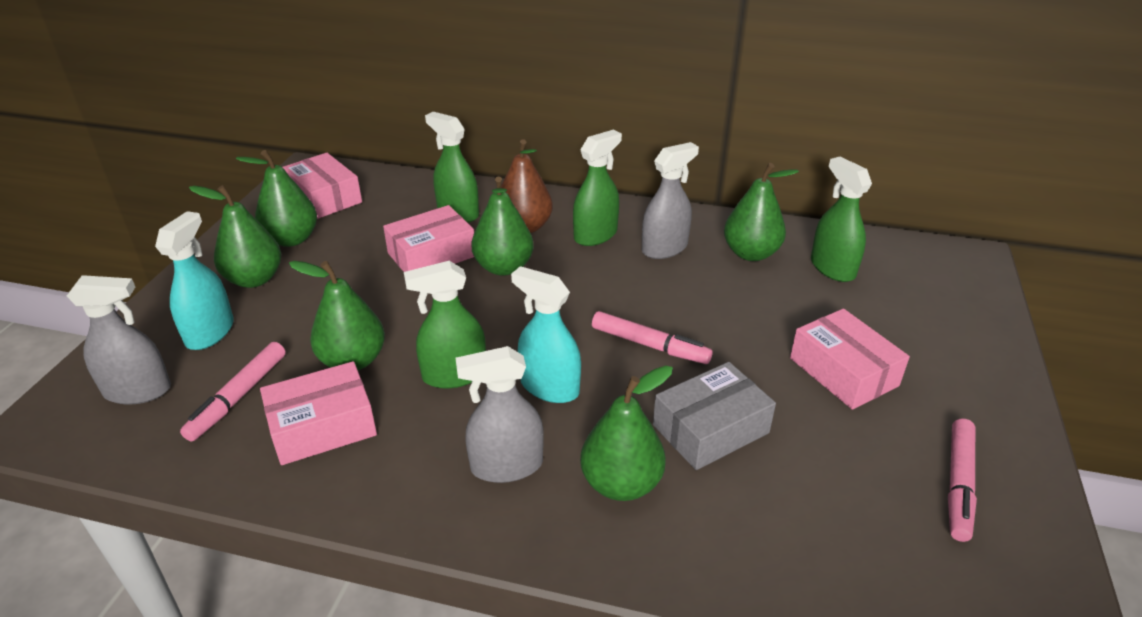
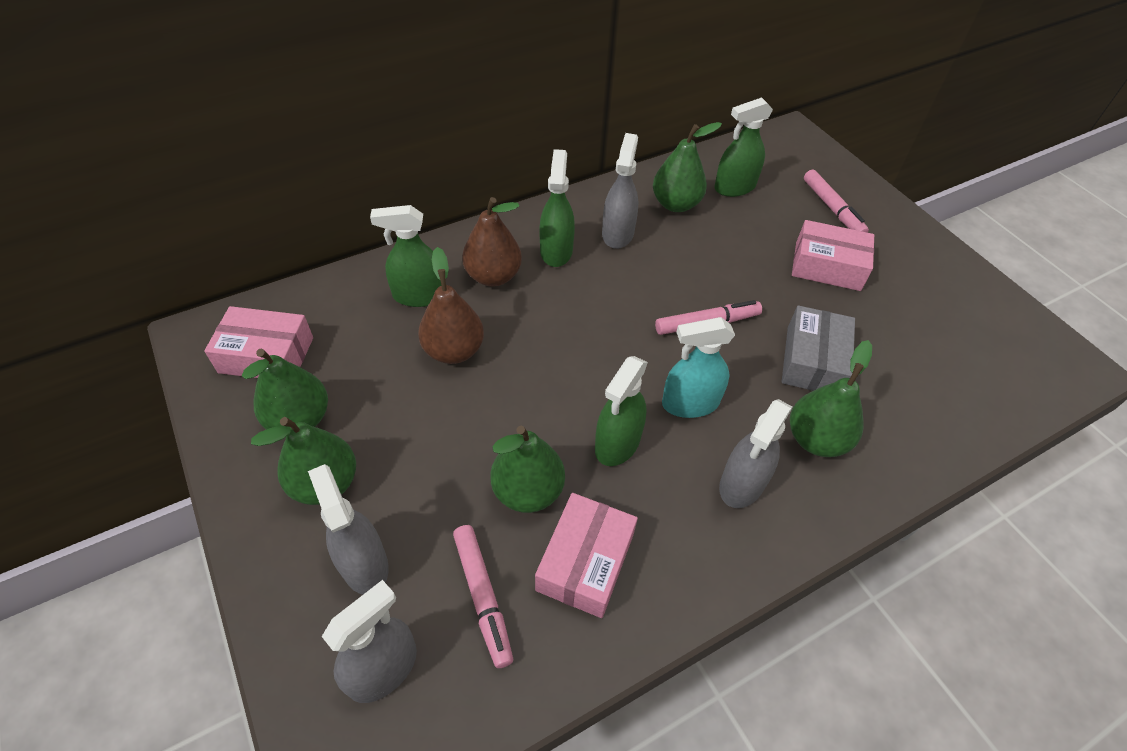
camera: 45 degrees left, 15 degrees up
turquoise spray bottle [155,211,234,350] -> grey spray bottle [308,464,389,594]
pink box [383,205,474,272] -> brown pear [418,247,484,364]
green pear [471,176,534,276] -> none
green spray bottle [811,157,872,282] -> green spray bottle turned 45 degrees counterclockwise [714,97,773,197]
pink marker [948,418,977,542] -> pink marker moved to [804,170,869,233]

